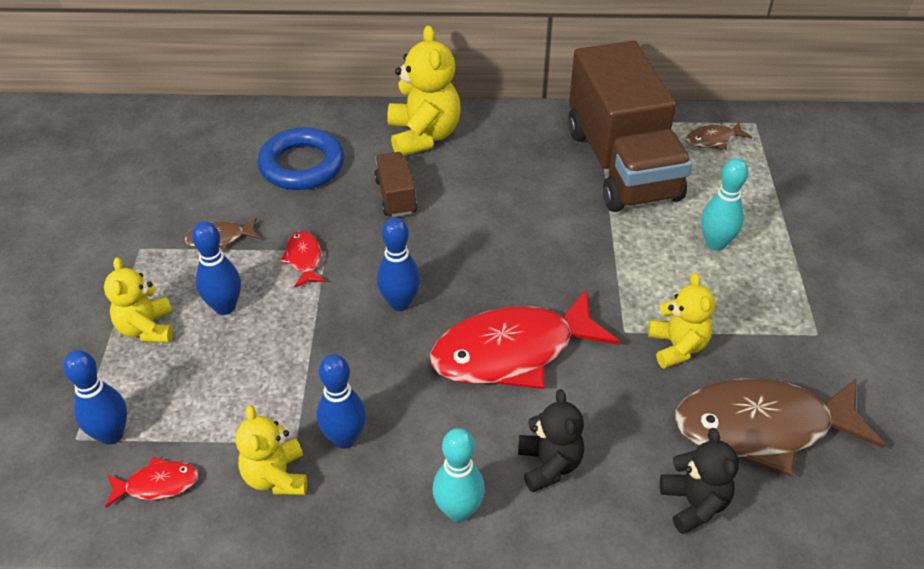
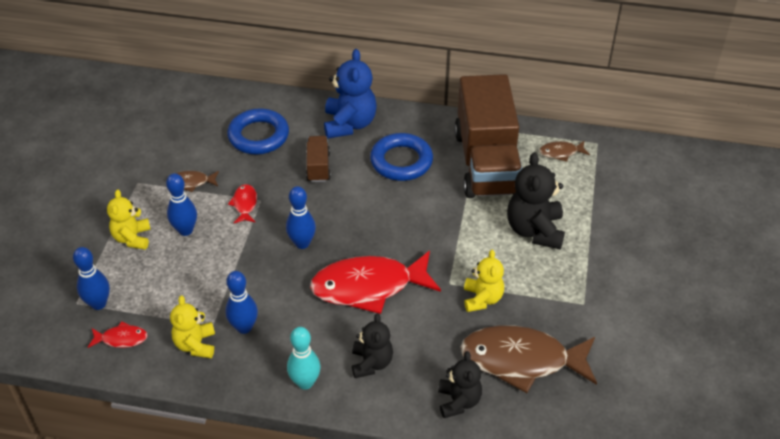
camera: 10 degrees right, 0 degrees up
yellow teddy bear [387,25,461,156] -> blue teddy bear [324,49,377,139]
turquoise bowling pin [701,158,748,251] -> black teddy bear [507,152,565,250]
none -> blue ring [370,133,433,181]

